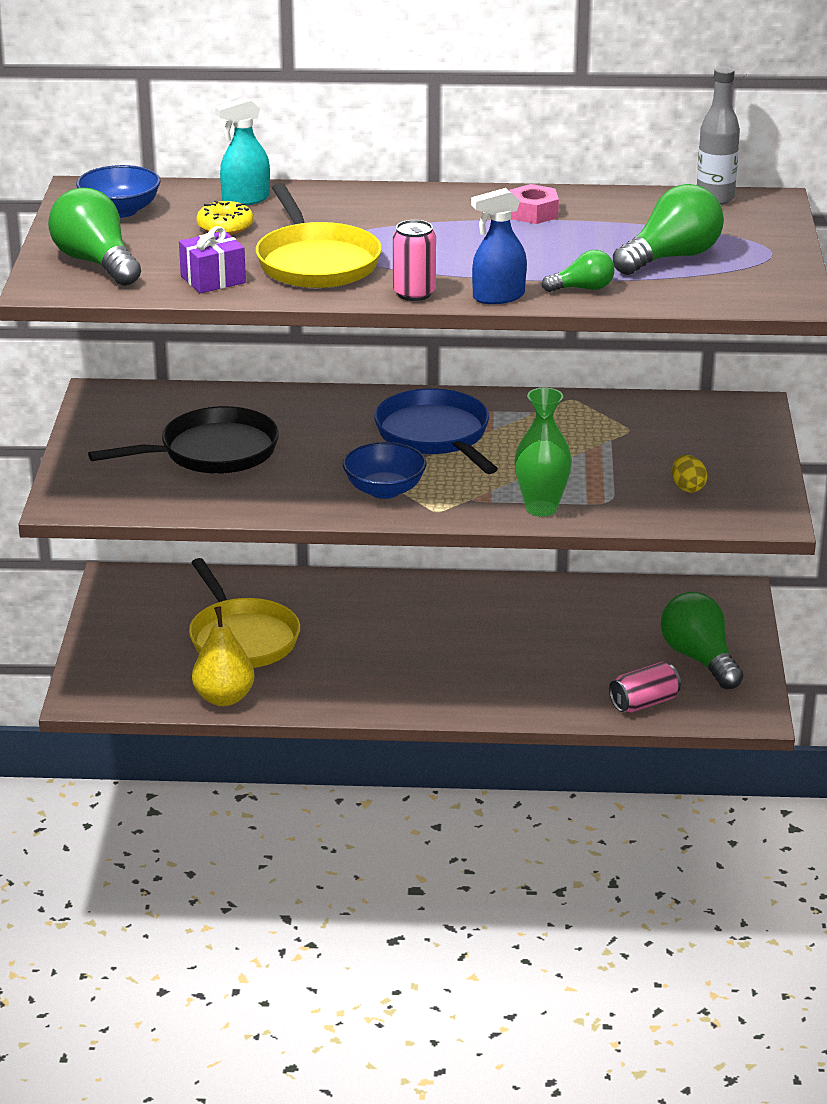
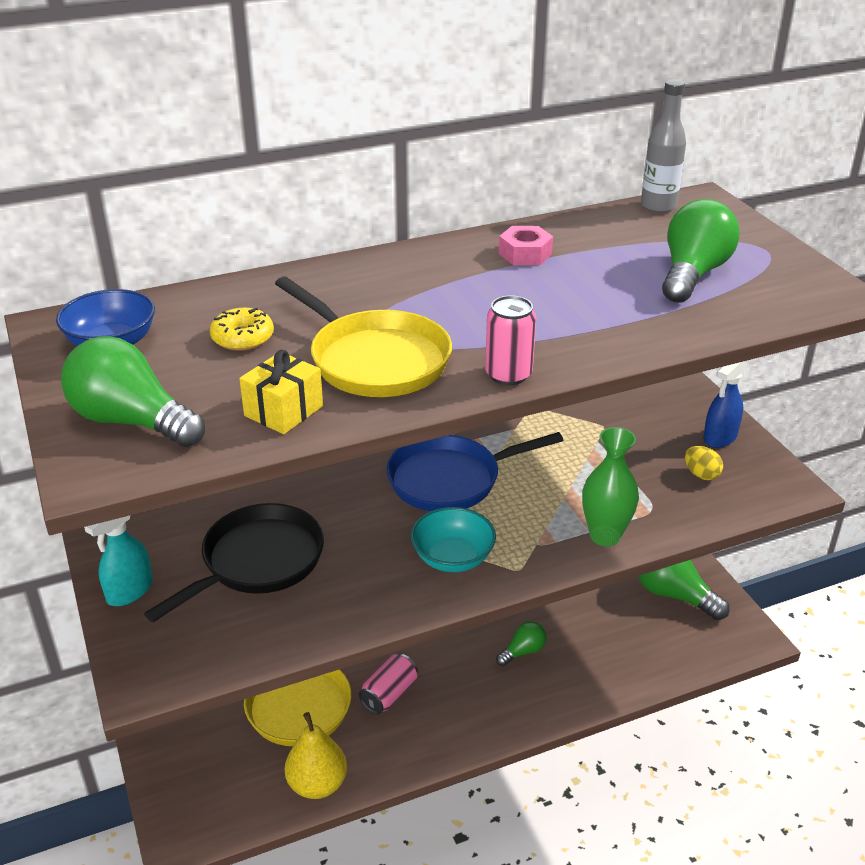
camera: 25 degrees left, 5 degrees up
purple gift [179,226,246,293] -> yellow gift [239,350,323,434]
turquoise spray bottle [215,97,270,206] -> turquoise spray bottle moved to [84,516,153,606]
blue bowl [343,442,427,499] -> turquoise bowl [411,507,496,572]
blue pan [374,389,498,474] -> blue pan turned 60 degrees counterclockwise [386,432,563,511]
blue spray bottle [471,188,527,304] -> blue spray bottle moved to [703,361,747,448]
green light bulb [542,250,615,292] -> green light bulb moved to [496,621,546,666]
pink can [609,662,681,712] -> pink can moved to [359,654,418,714]

